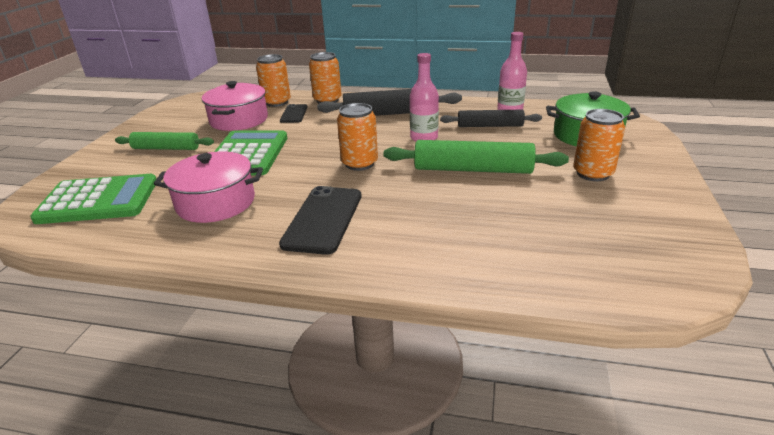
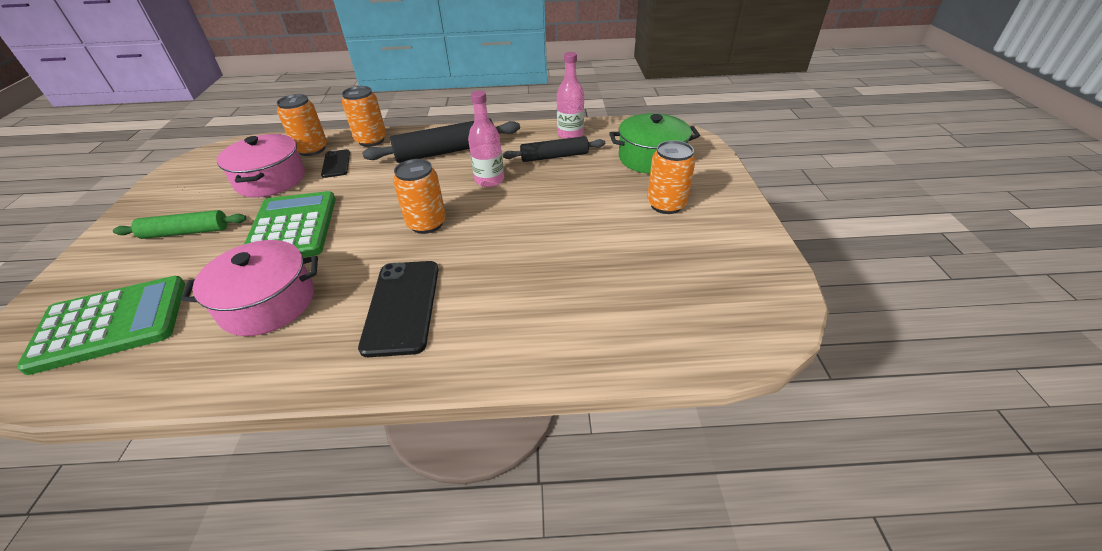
camera: 15 degrees left, 10 degrees up
green rolling pin [384,140,569,174] -> none

